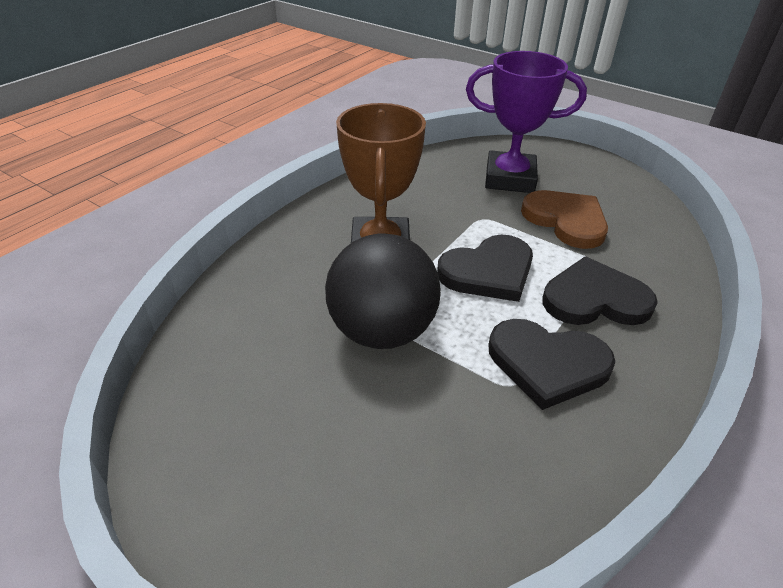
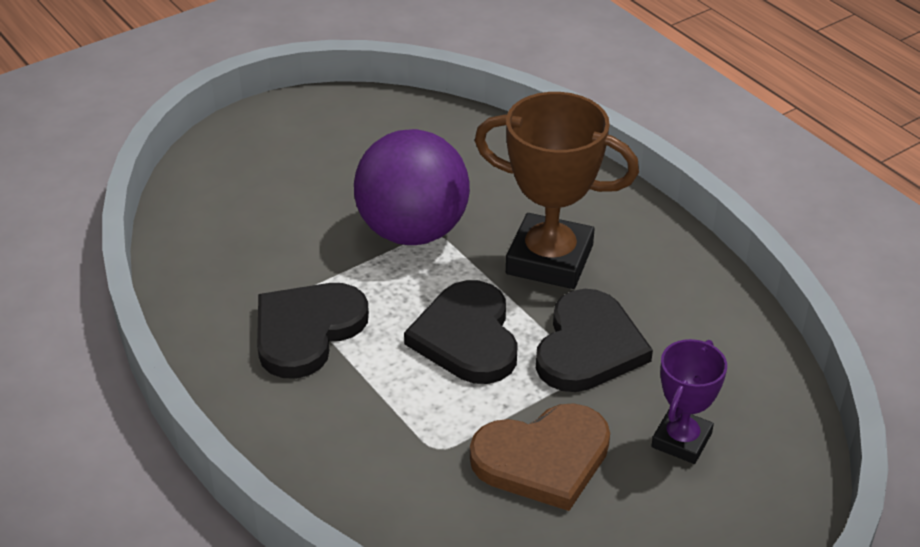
camera: 110 degrees right, 0 degrees up
black ball [325,233,441,349] -> purple ball [354,129,470,245]
purple trophy [466,51,587,193] -> purple trophy [651,339,727,464], size x0.57
black heart [543,257,658,325] -> black heart moved to [536,289,653,392]

